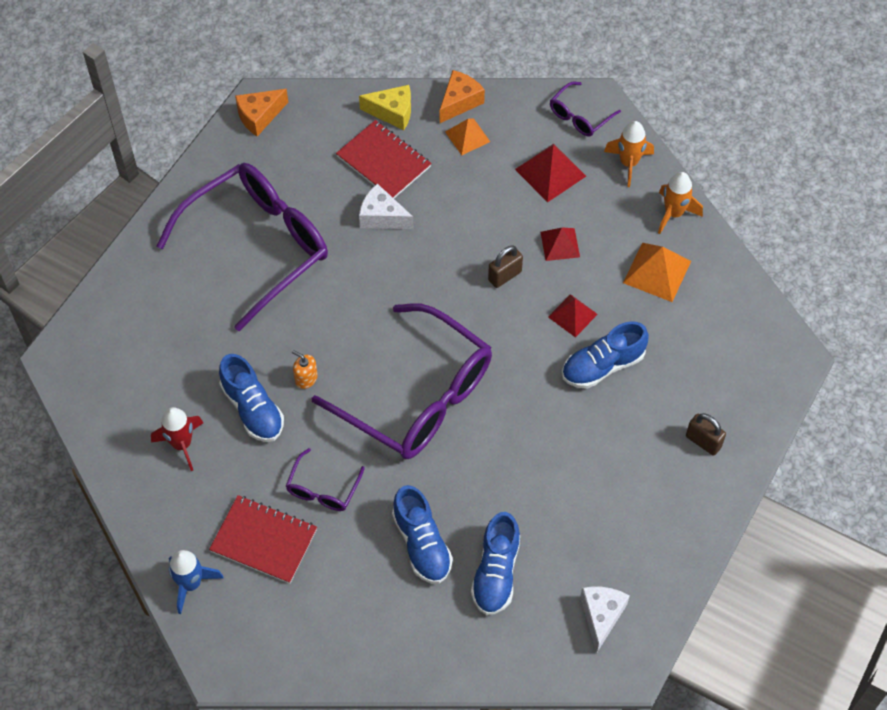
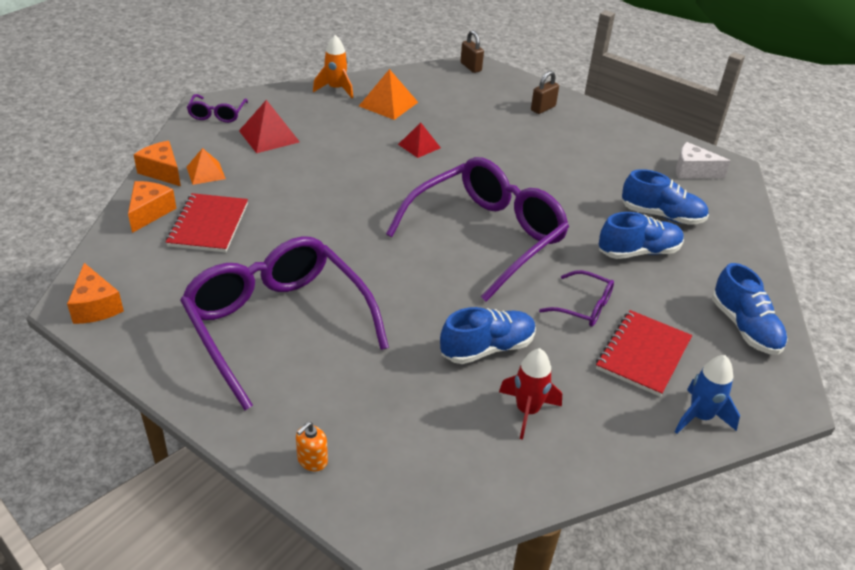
camera: 85 degrees left, 20 degrees down
orange soap dispenser [292,350,318,389] -> orange soap dispenser moved to [296,422,328,471]
red notebook [336,120,432,198] -> red notebook turned 45 degrees counterclockwise [166,193,248,252]
yellow cheese [359,85,411,130] -> orange cheese [128,181,177,233]
white cheese [359,184,413,229] -> none
brown padlock [488,246,523,288] -> brown padlock moved to [461,30,484,73]
red pyramid [540,227,580,261] -> none
purple glasses [550,82,621,136] -> purple glasses turned 45 degrees clockwise [187,94,248,123]
blue shoe [562,321,649,389] -> blue shoe moved to [712,263,788,355]
orange rocket [604,121,654,187] -> none

